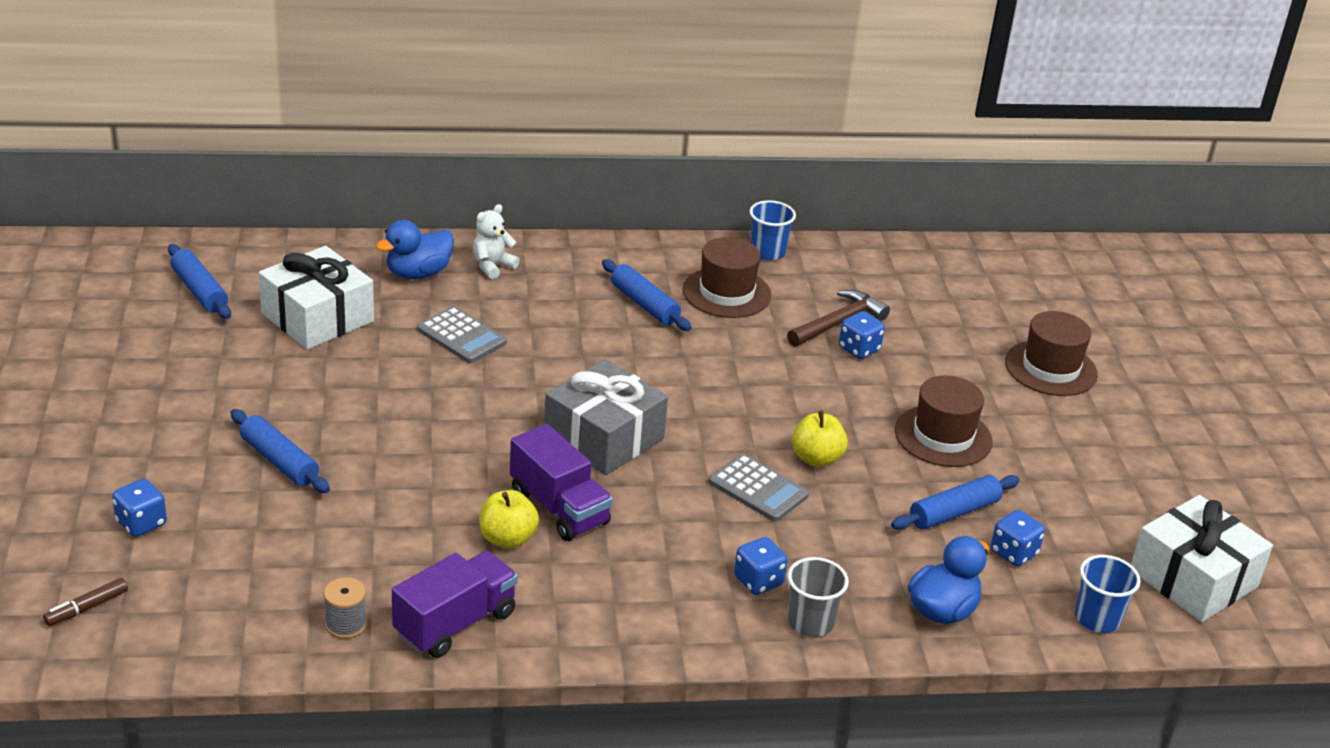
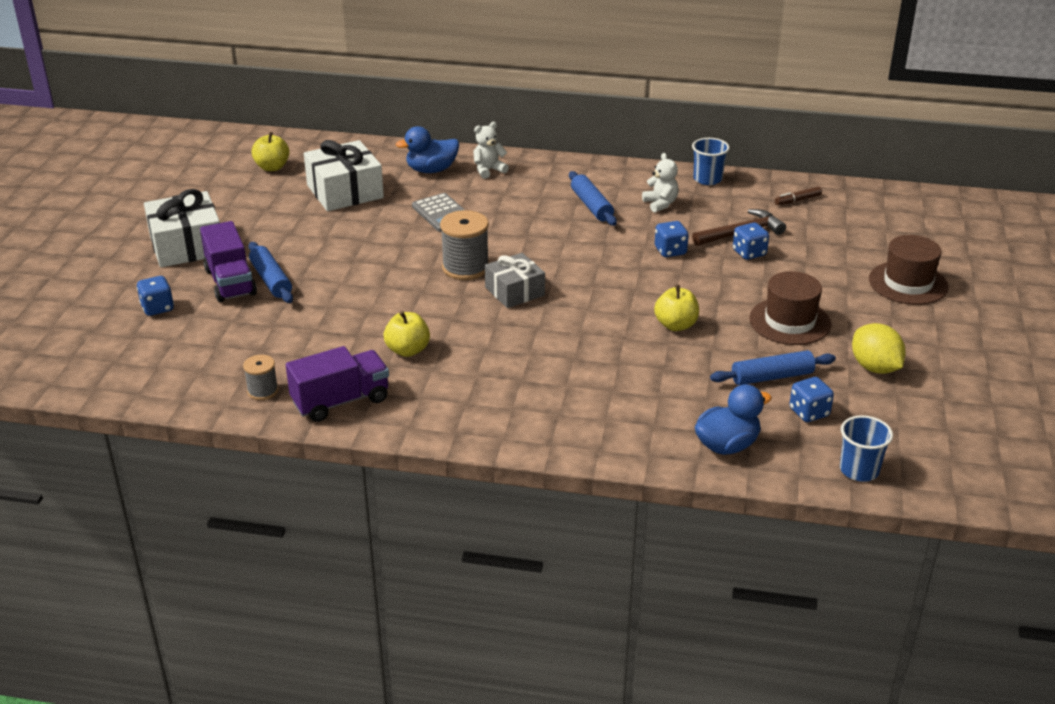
camera: 20 degrees right, 0 degrees up
brown marker [43,578,128,626] -> brown marker moved to [775,186,822,205]
blue rolling pin [168,244,231,319] -> yellow apple [252,132,290,171]
purple truck [510,424,613,541] -> purple truck moved to [200,221,257,302]
grey gift [544,359,668,475] -> grey gift [485,253,545,308], size x0.65
brown hat [683,237,771,318] -> white teddy bear [642,153,679,213]
grey calculator [709,454,809,522] -> none
blue dice [734,537,788,595] -> blue dice moved to [655,221,689,257]
grey cup [788,557,849,637] -> none
white gift [1131,495,1273,622] -> white gift moved to [144,189,220,267]
none -> grey spool [440,210,489,280]
none -> yellow lemon [852,323,906,374]

